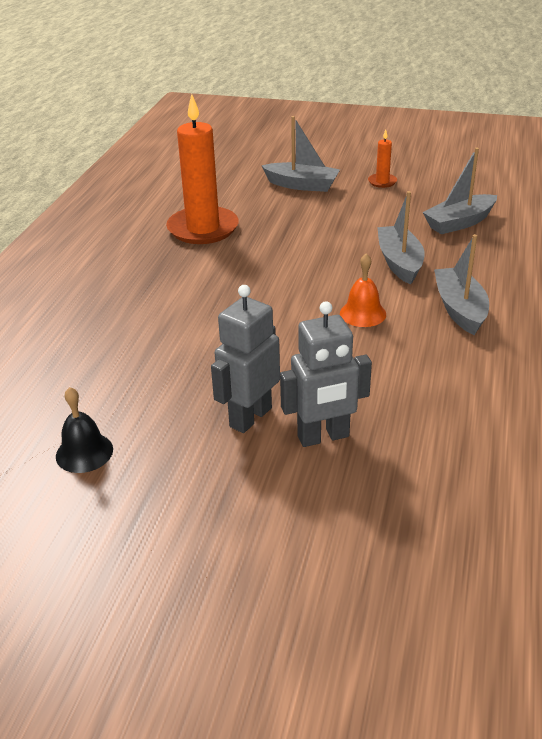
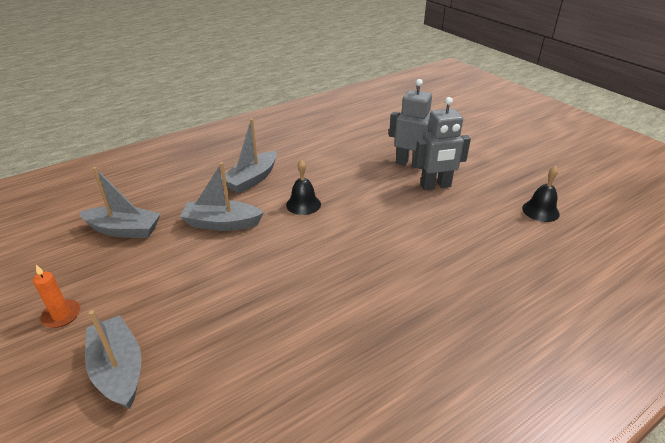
camera: 140 degrees left, 0 degrees up
orange candle [166,94,239,244] -> none
orange bell [340,253,386,327] -> black bell [286,160,321,215]
grey boat [377,191,425,285] -> grey boat turned 60 degrees clockwise [180,162,264,231]

